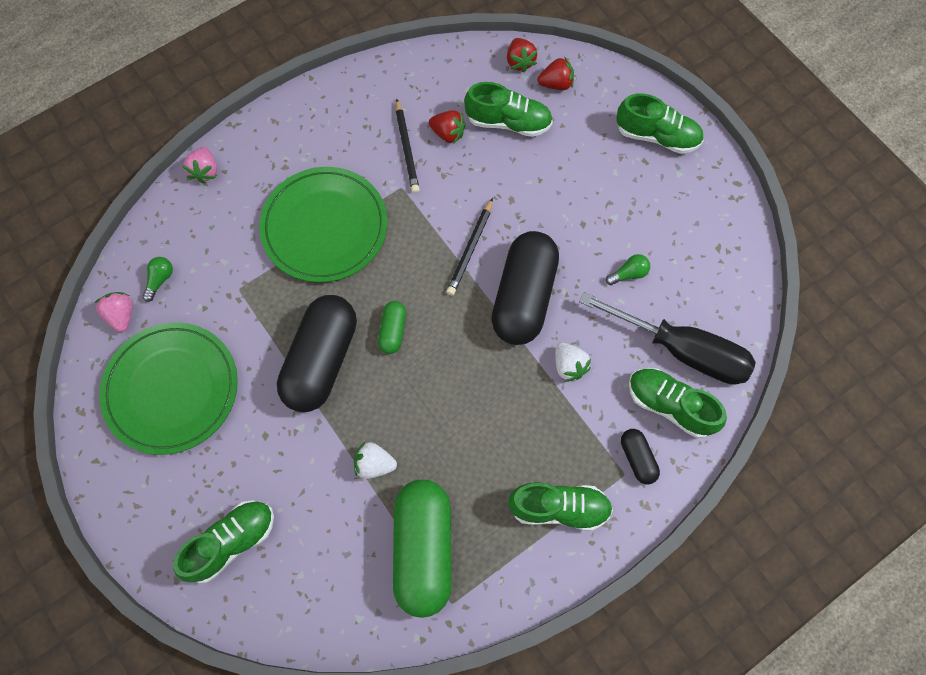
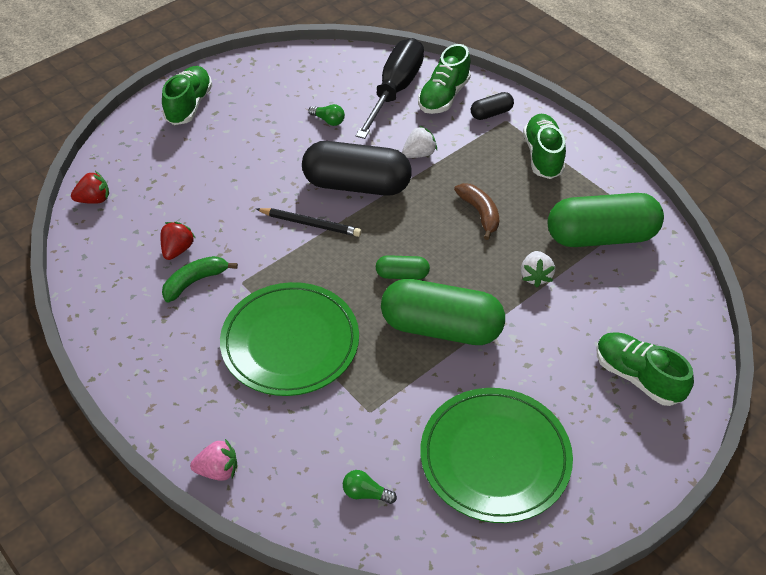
camera: 95 degrees left, 20 degrees down
pink strawberry [94,292,133,332] -> none
black capsule [277,295,357,412] -> green capsule [381,279,505,345]
black pencil [396,99,420,193] -> green banana [162,256,238,303]
green shoe [464,82,553,137] -> none
red strawberry [537,56,574,90] -> none
green light bulb [606,254,650,285] -> green light bulb turned 150 degrees clockwise [308,104,345,126]
none -> brown banana [454,183,499,240]

